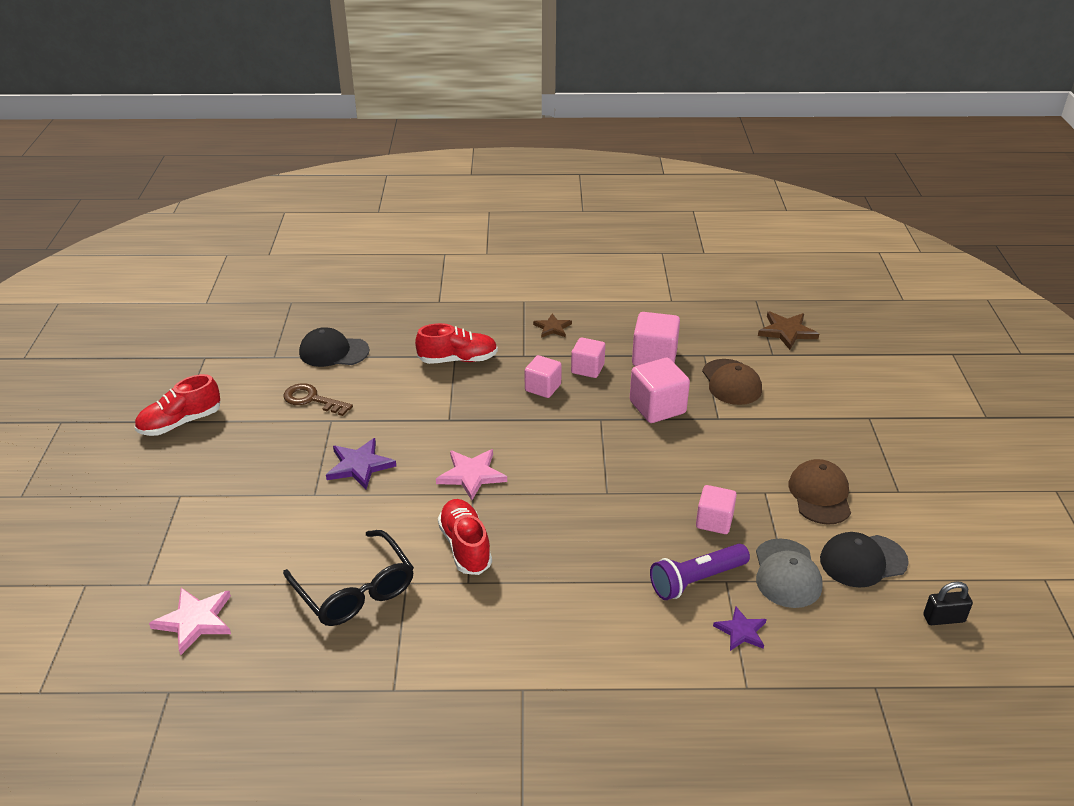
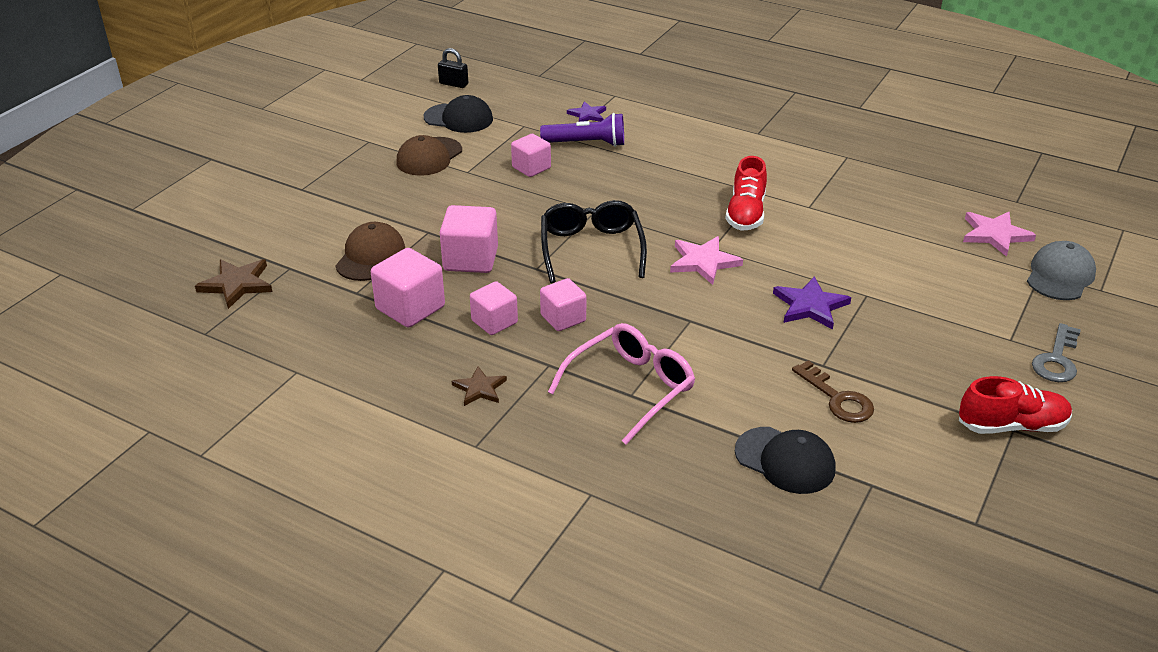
camera: 150 degrees left, 0 degrees up
black glasses [283,530,414,626] -> black glasses moved to [541,200,647,283]
red shoe [415,323,498,364] -> pink glasses [548,323,695,445]
grey cap [756,538,822,608] -> grey cap moved to [1027,241,1096,300]
none -> grey key [1032,323,1081,382]

